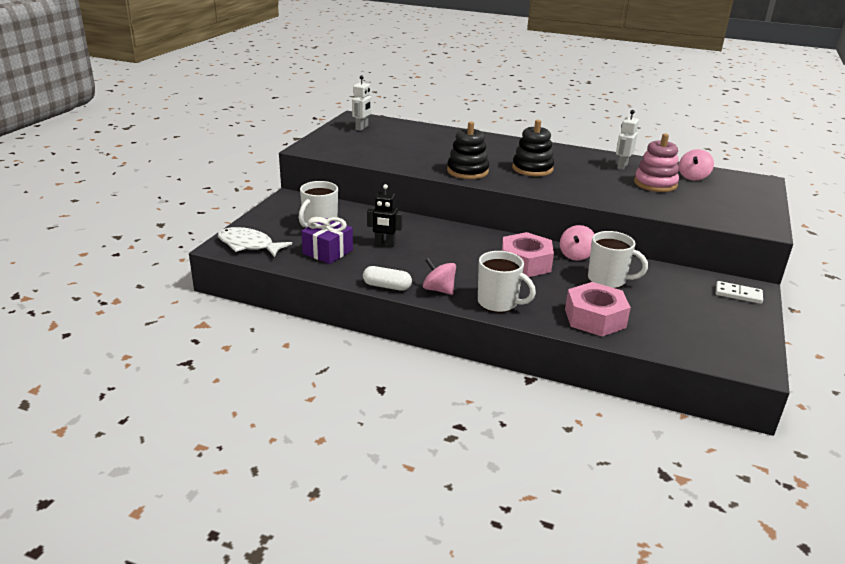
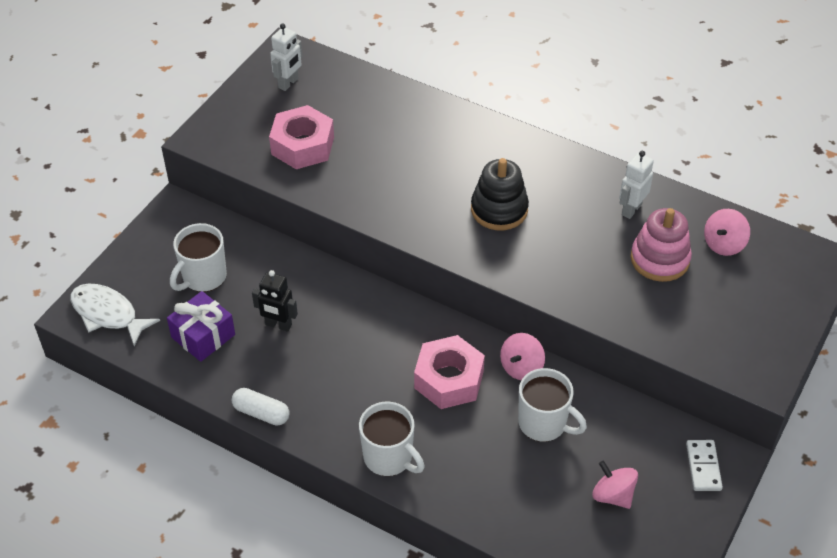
camera: 10 degrees right, 20 degrees up
pink spinning top [423,258,456,295] -> pink spinning top moved to [592,461,638,509]
black stacking toy [447,121,489,179] -> none
pink nut [565,282,631,337] -> pink nut moved to [269,105,334,169]
white domino [716,281,763,304] -> white domino turned 60 degrees clockwise [686,440,723,491]

